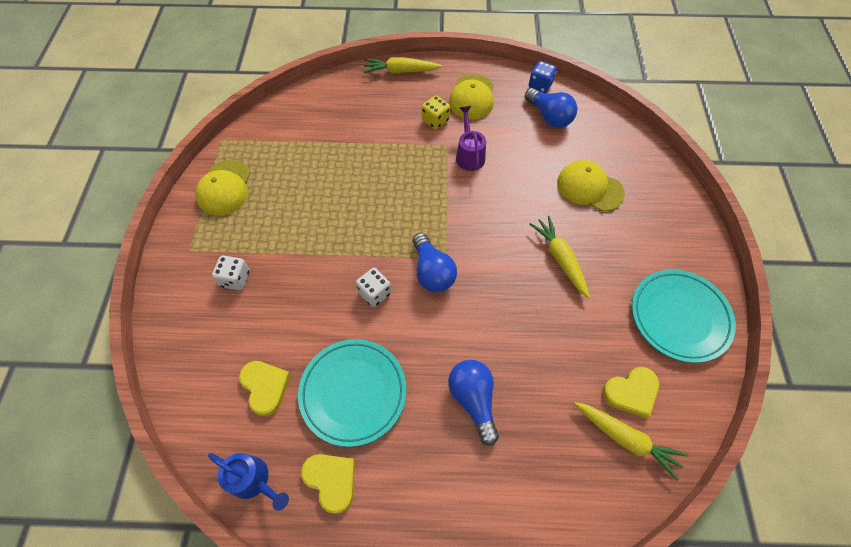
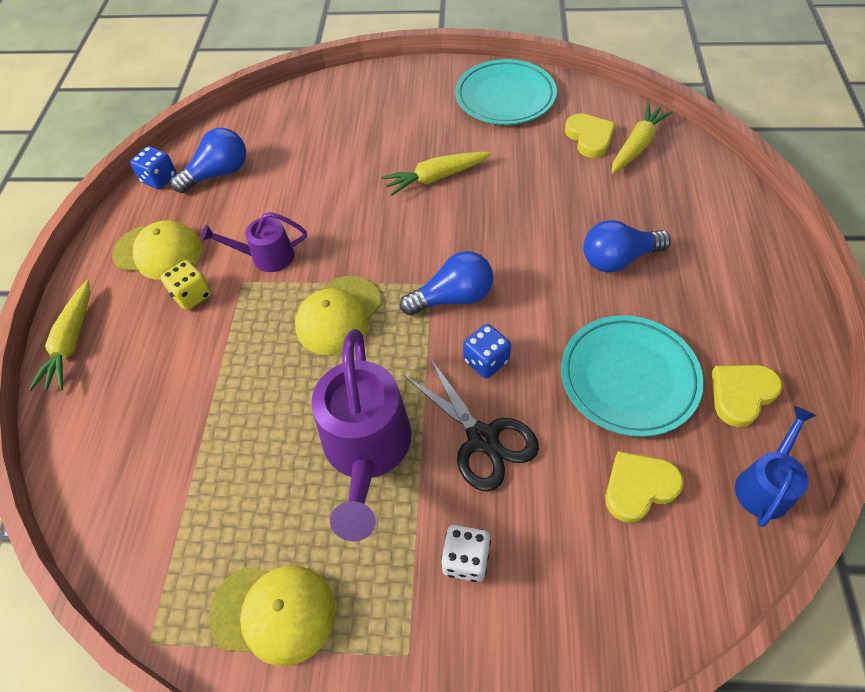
camera: 85 degrees left, 5 degrees down
white dice [356,268,391,307] -> blue dice [463,324,511,379]
yellow cap [557,160,625,212] -> yellow cap moved to [295,276,381,355]
none -> purple watering can [311,329,412,541]
none -> black scissors [404,356,539,491]

